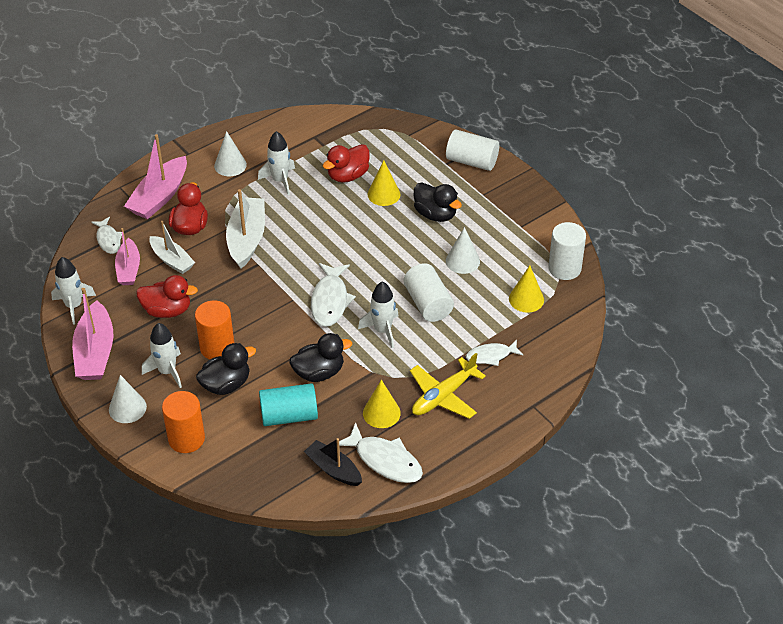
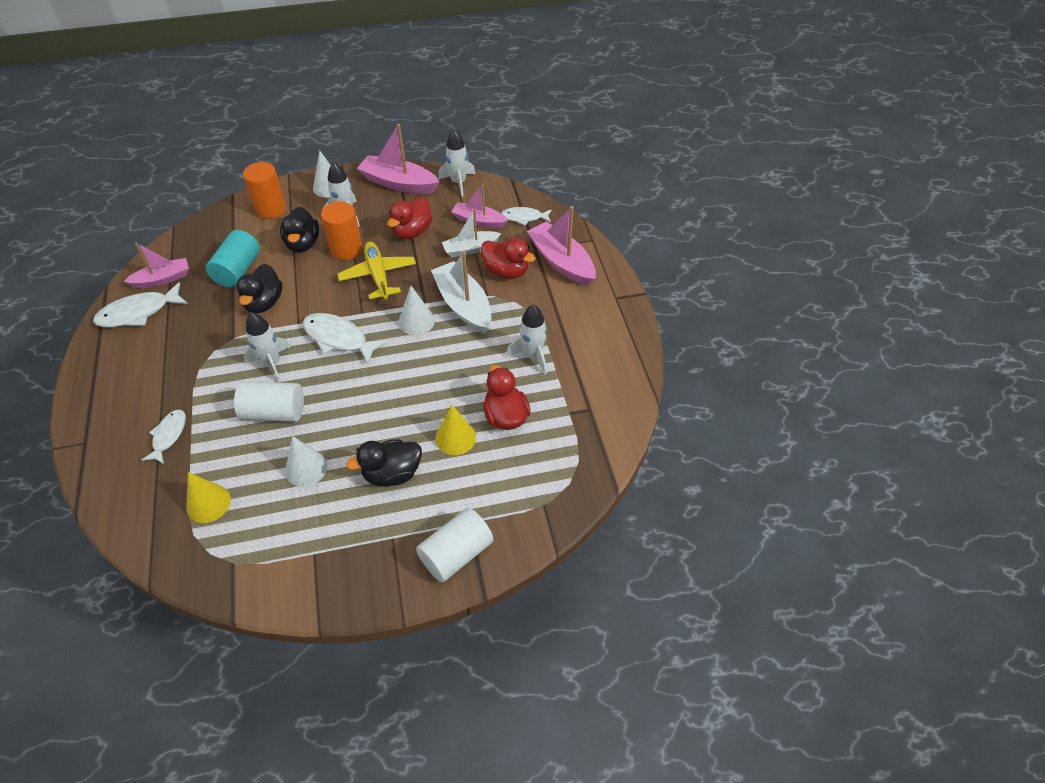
camera: 115 degrees right, 5 degrees up
white cone [214,131,247,176] -> white cone moved to [398,286,435,335]
white boat [226,189,265,269] -> white boat turned 150 degrees counterclockwise [431,251,491,334]
black boat [304,438,362,486] -> pink boat [124,243,189,288]
yellow cone [363,380,401,428] -> none
yellow plane [410,353,486,419] -> yellow plane moved to [337,241,416,300]
white cylinder [548,222,586,280] -> none

